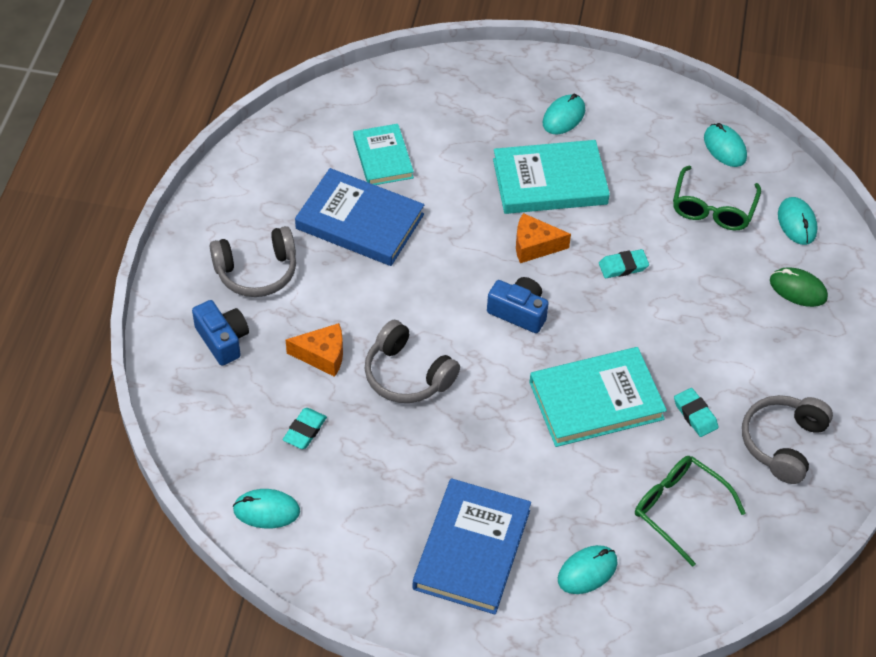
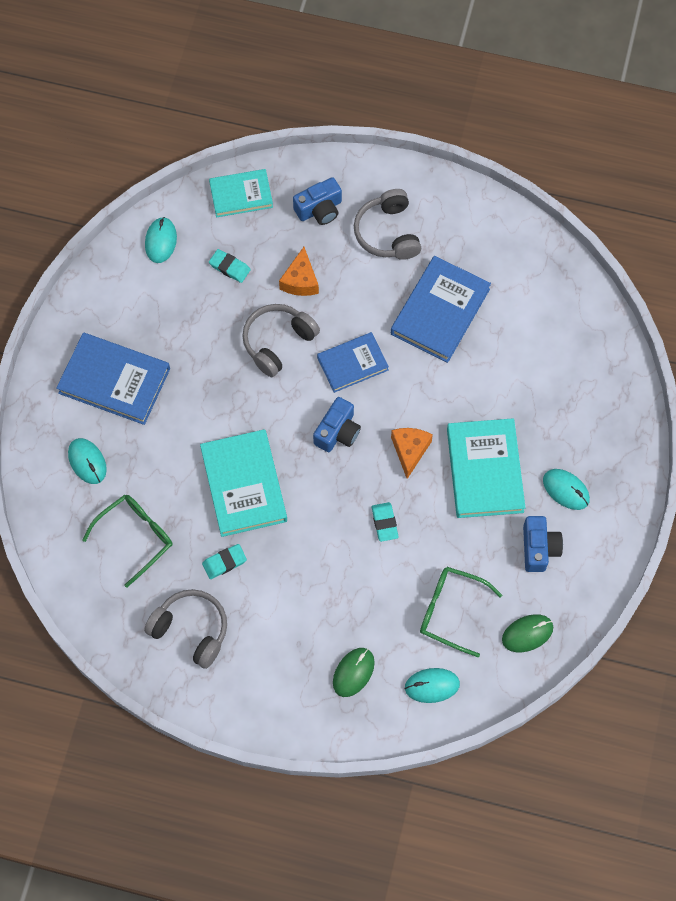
camera: 95 degrees right, 15 degrees up
turquoise book [353,124,414,185] -> turquoise book moved to [209,169,273,217]
turquoise mouse [704,123,747,167] -> green mouse [502,614,553,652]
none -> blue book [317,332,389,393]
none -> blue camera [523,516,563,572]

